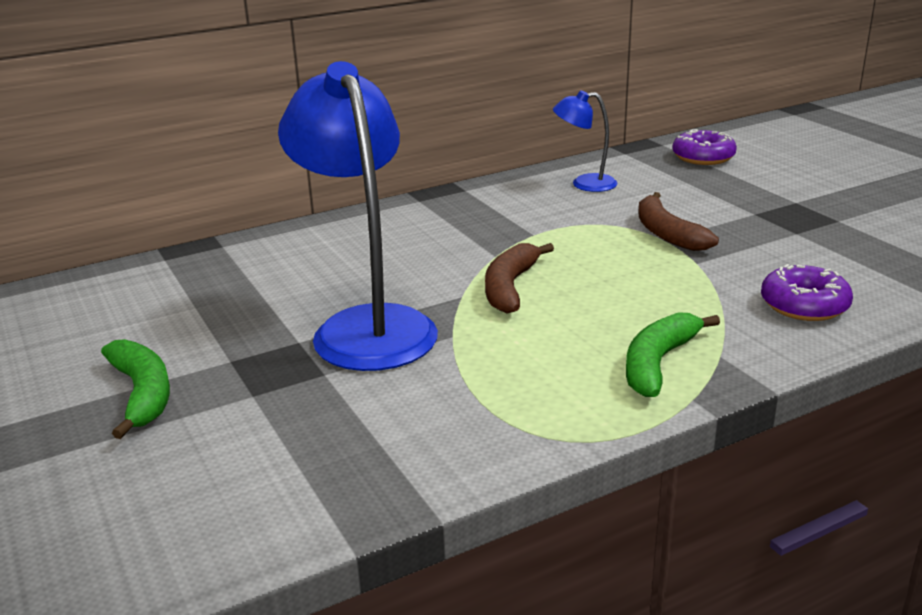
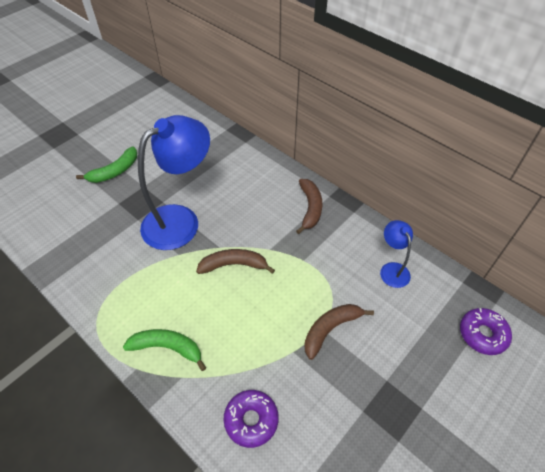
camera: 70 degrees right, 25 degrees up
none -> brown banana [296,179,322,234]

